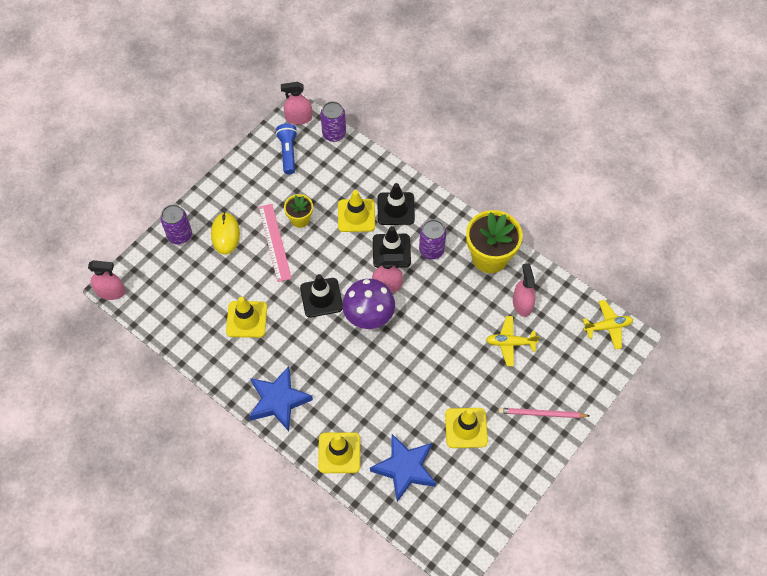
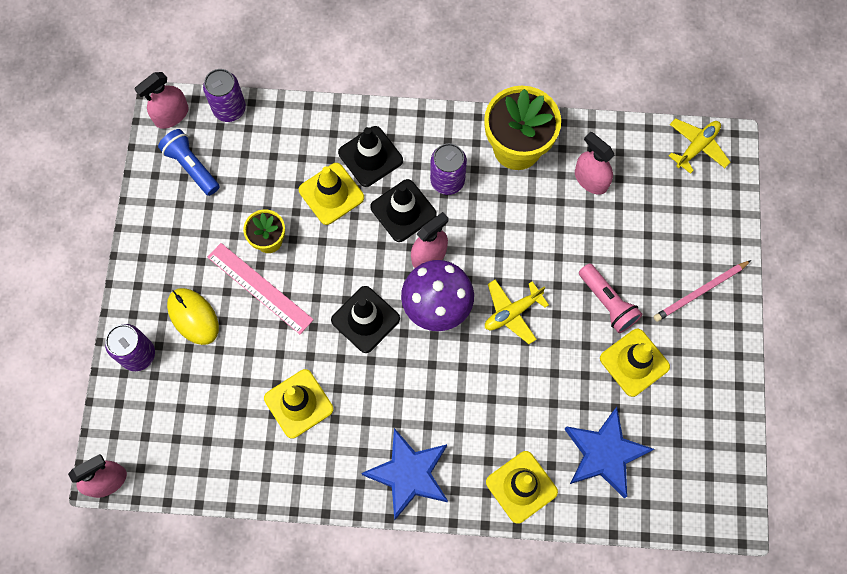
camera: 35 degrees left, 10 degrees up
yellow plane [486,316,540,367] -> yellow plane moved to [485,279,549,344]
none -> pink flashlight [579,263,642,333]

